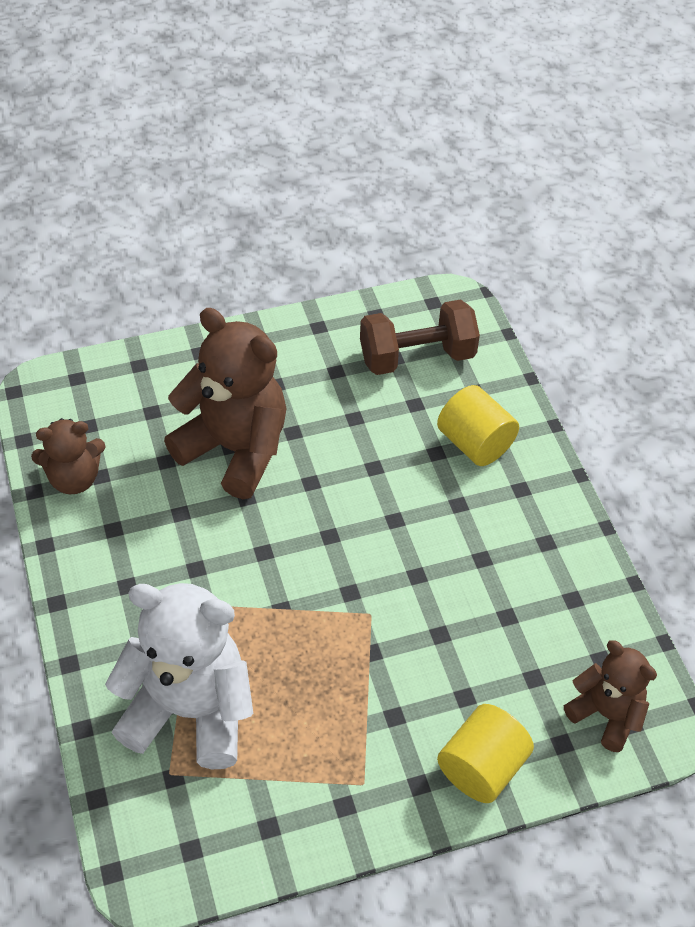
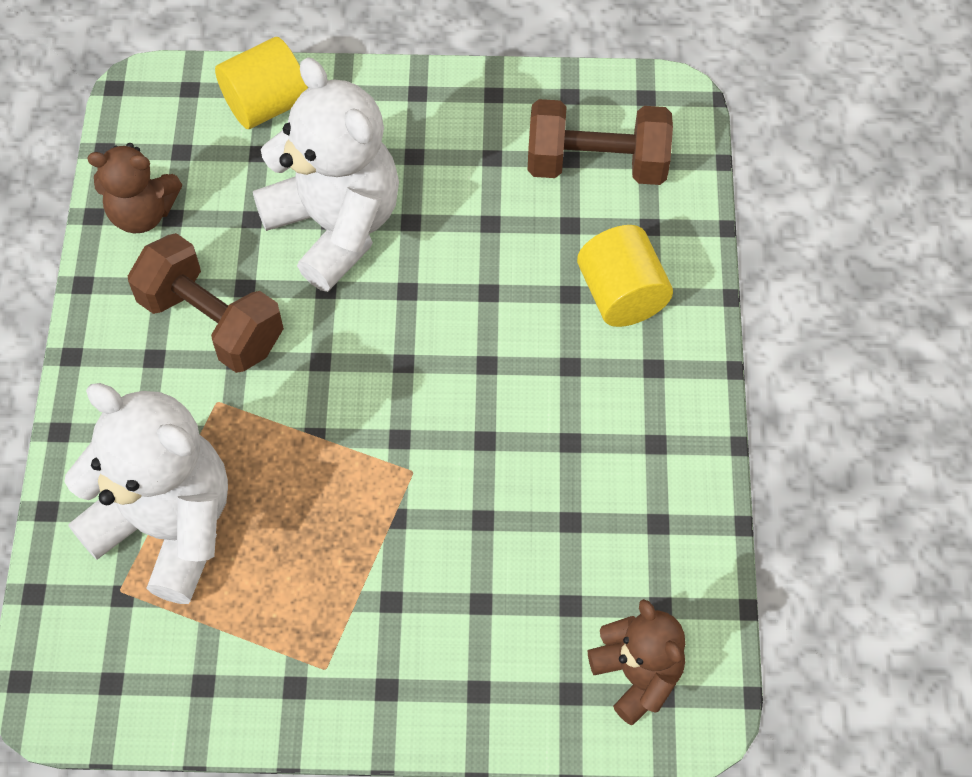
camera: 20 degrees right, 10 degrees up
brown teddy bear [164,308,286,499] -> white teddy bear [253,57,399,292]
yellow cylinder [437,704,534,803] -> yellow cylinder moved to [215,37,308,129]
none -> brown dumbbell [128,233,284,373]

